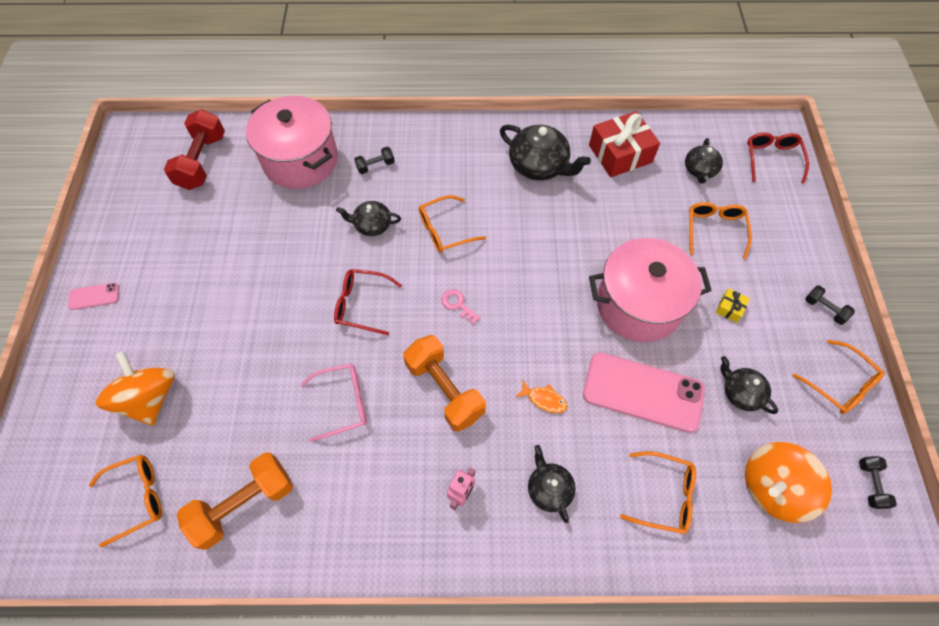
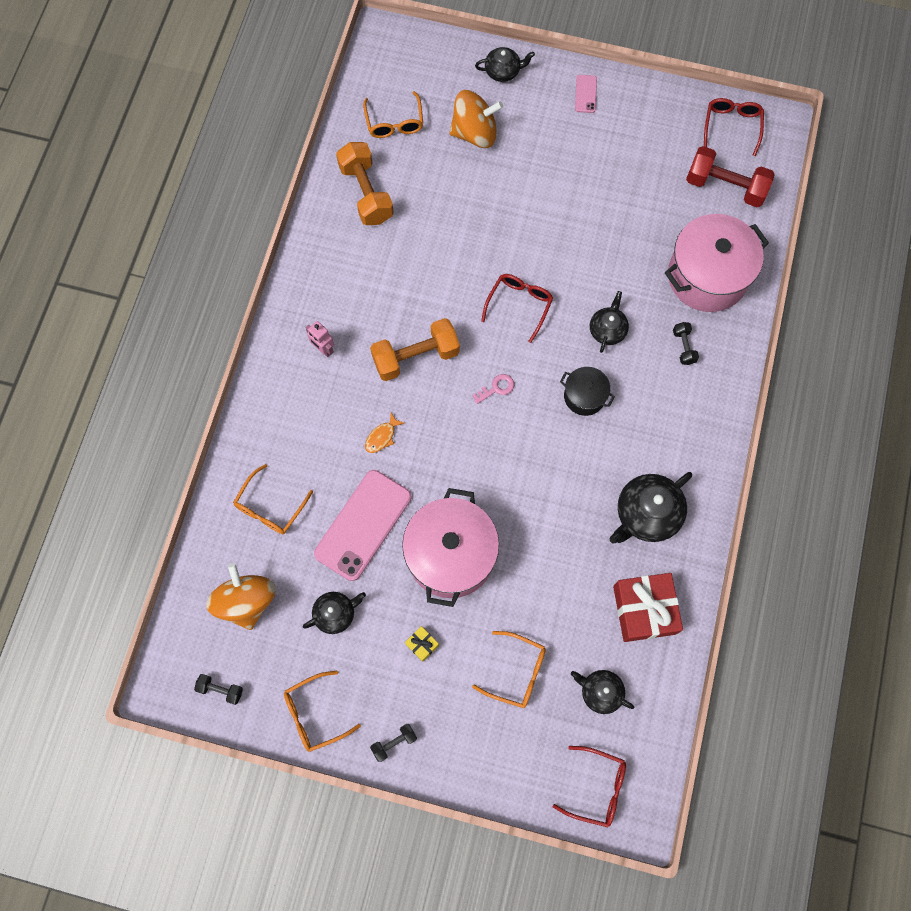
camera: 105 degrees right, 10 degrees up
pink glasses [300,363,367,442] -> none
orange glasses [419,195,486,253] -> black pot [560,367,615,416]
black teapot [528,445,576,523] -> black teapot moved to [475,47,535,82]
none -> red glasses [704,98,764,156]

